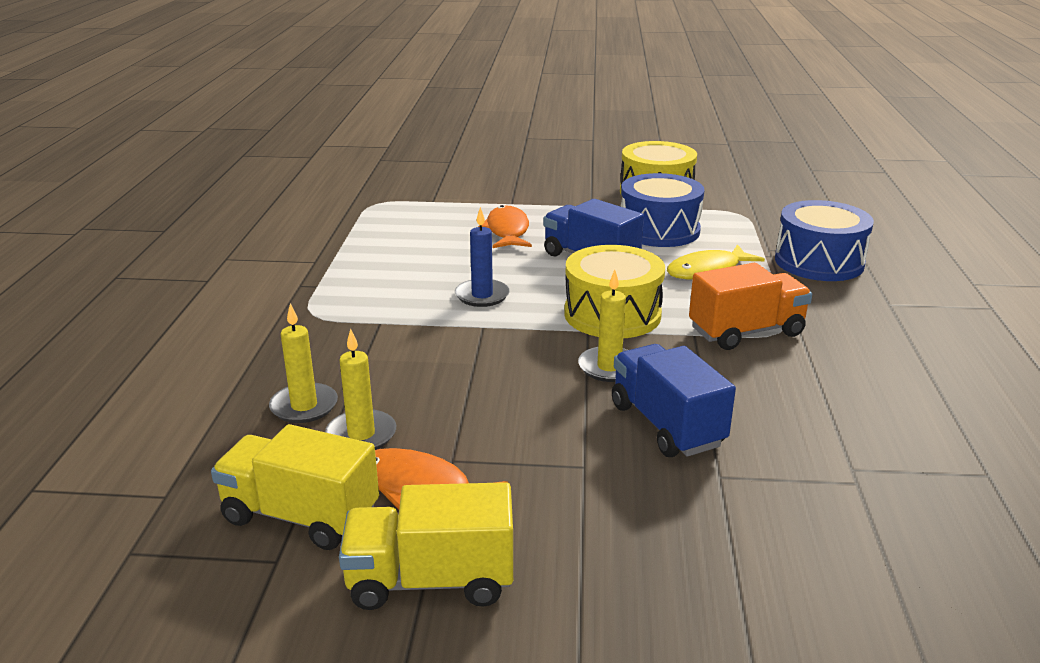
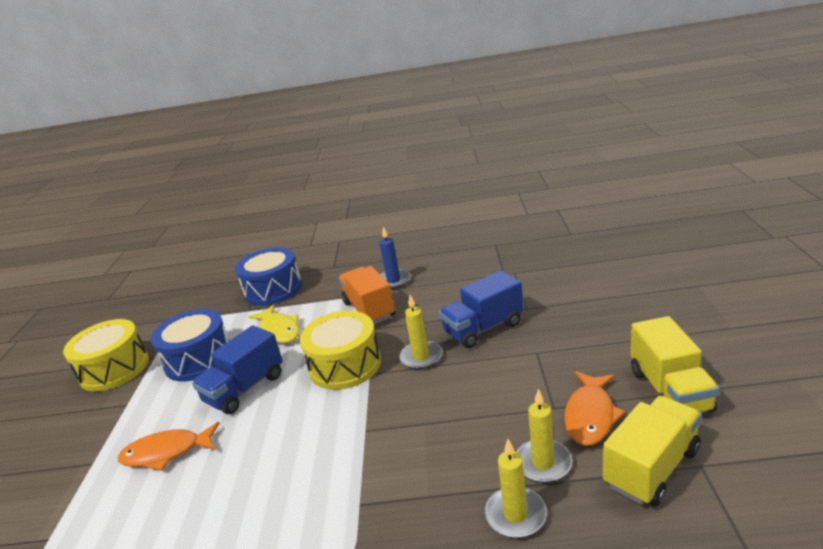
camera: 90 degrees left, 0 degrees up
yellow truck [211,424,379,550] -> yellow truck turned 150 degrees counterclockwise [603,396,702,506]
blue candle [455,207,510,307] -> blue candle moved to [379,227,411,289]

